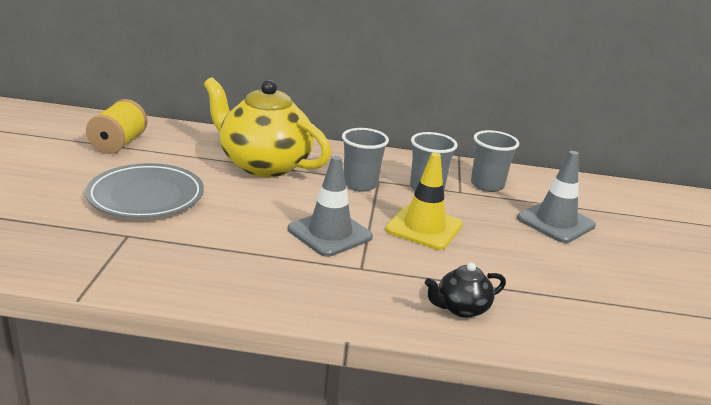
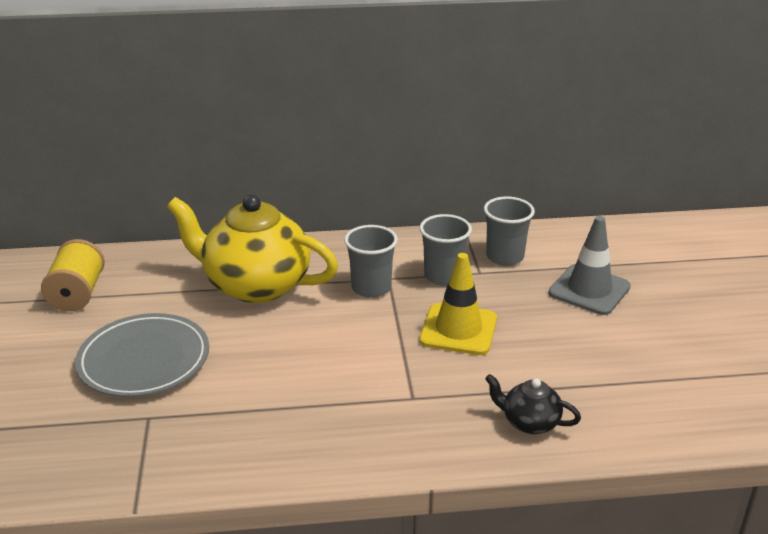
camera: 10 degrees left, 5 degrees up
grey traffic cone [288,156,373,257] -> none
black teapot [425,262,506,318] -> black teapot turned 60 degrees clockwise [485,374,581,434]

